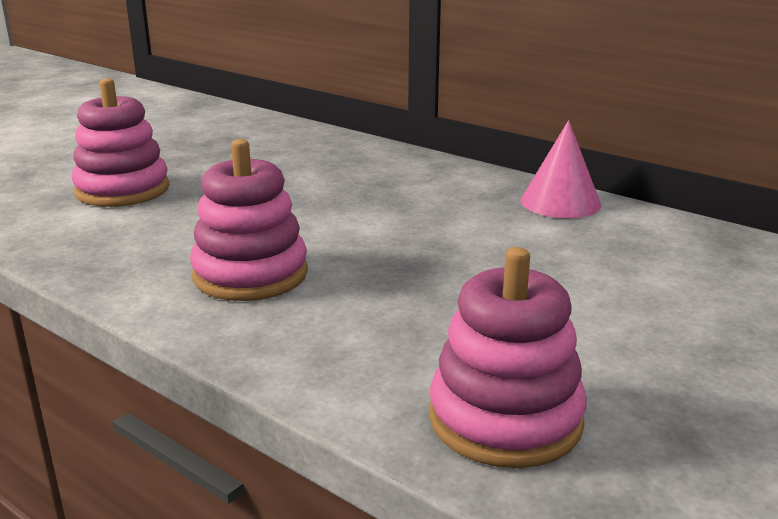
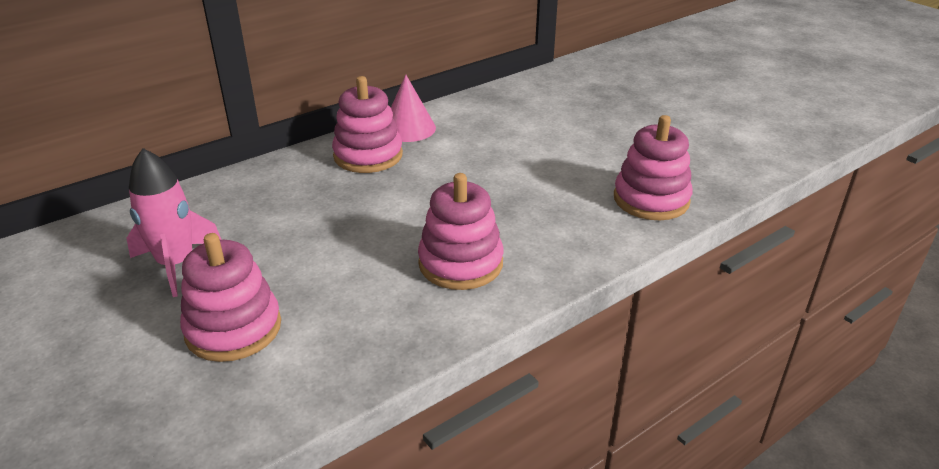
camera: 75 degrees left, 10 degrees up
none -> pink rocket [127,148,222,297]
none -> pink stacking toy [332,76,403,173]

